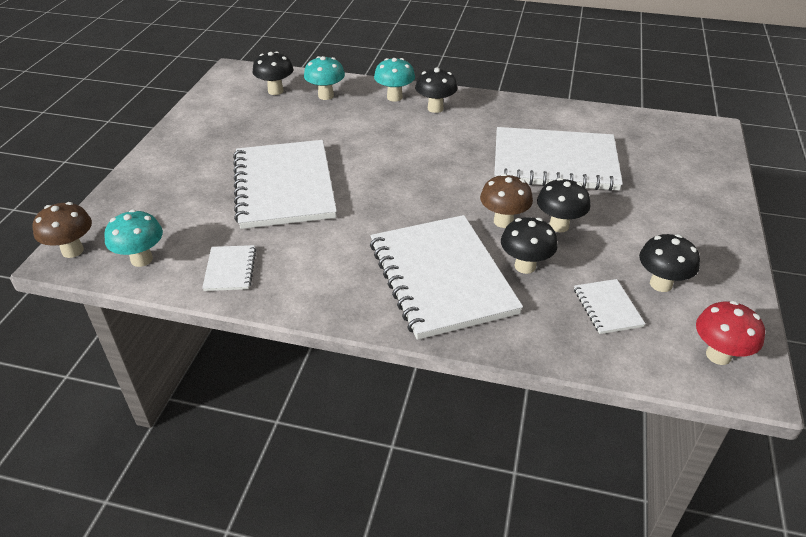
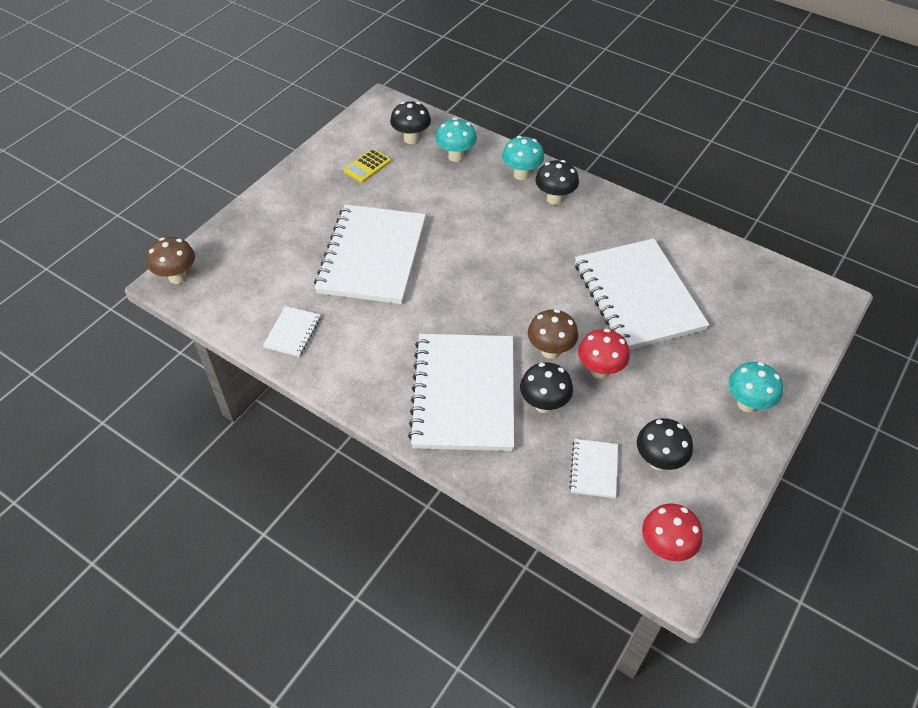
camera: 20 degrees right, 10 degrees up
turquoise mushroom [104,210,163,267] -> turquoise mushroom moved to [729,362,783,412]
white notebook [494,127,623,191] -> white notebook turned 45 degrees clockwise [575,238,709,350]
black mushroom [537,178,590,232] -> red mushroom [578,329,630,379]
none -> yellow calculator [343,149,391,183]

